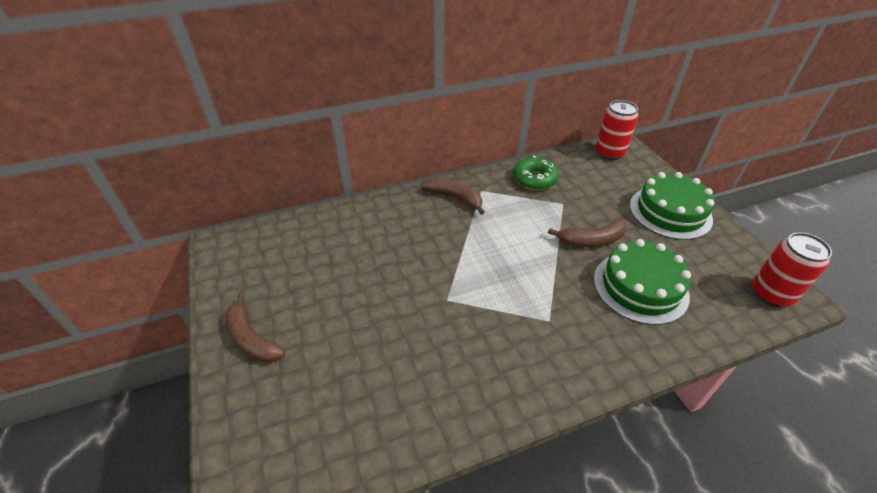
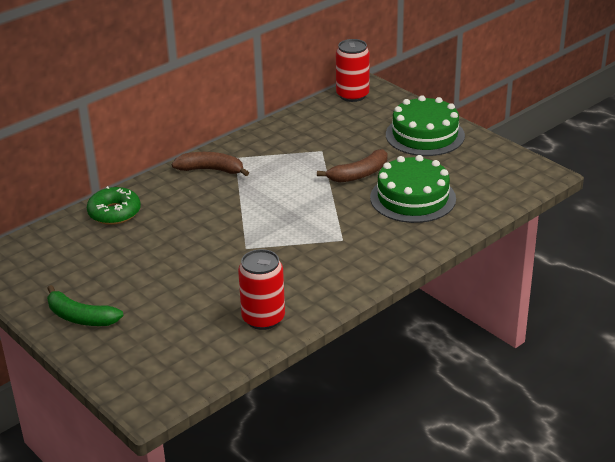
camera: 20 degrees left, 10 degrees down
brown banana [225,293,285,363] -> green banana [47,285,123,326]
green donut [513,156,559,190] -> green donut moved to [87,186,141,225]
red can [752,232,832,307] -> red can moved to [238,249,285,330]

